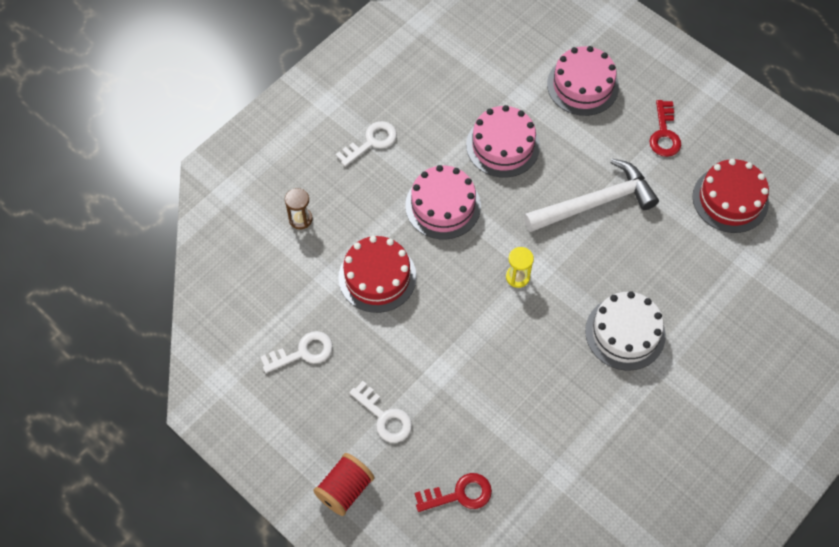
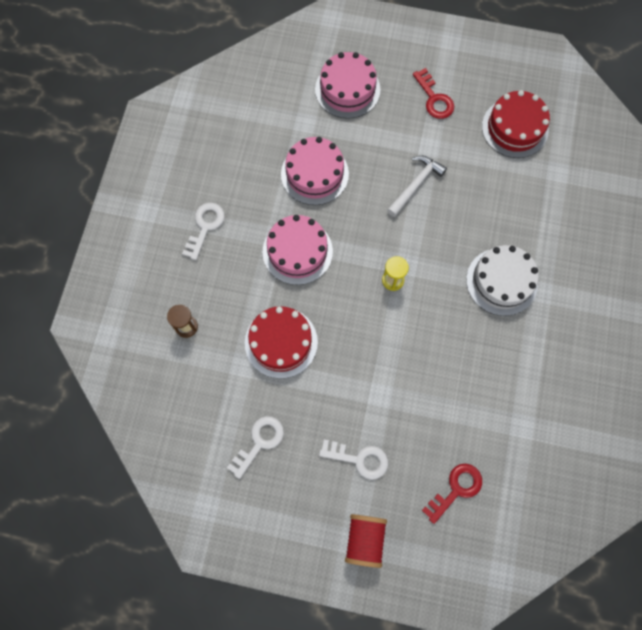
camera: 30 degrees left, 10 degrees up
white hammer [524,159,659,232] -> white hammer [387,156,447,217], size x0.62

